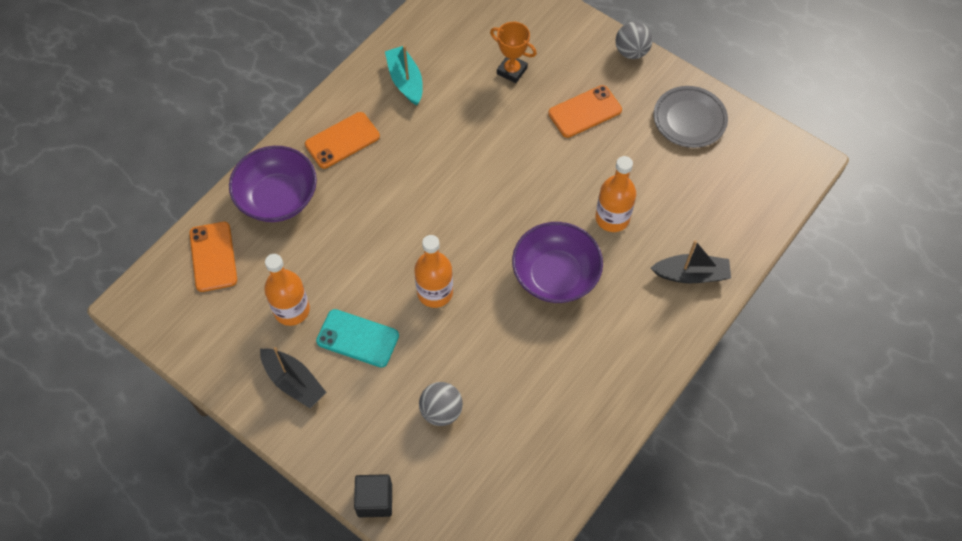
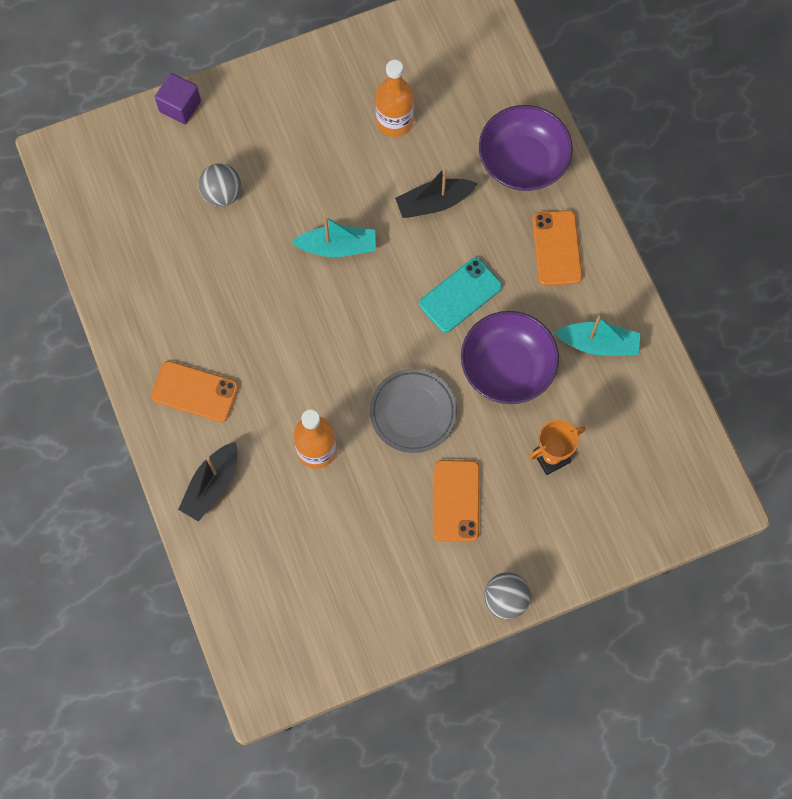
camera: 120 degrees right, 10 degrees up
orange phone [189,222,237,292] -> orange phone moved to [151,361,239,422]
black boat [260,347,326,408] -> black boat moved to [395,167,478,218]
turquoise phone [316,309,399,368] -> turquoise phone moved to [419,258,502,333]
black cube [354,474,392,517] -> purple cube [155,73,201,124]
orange bottle [414,235,453,308] -> turquoise boat [292,216,376,257]
purple bowl [512,222,603,303] -> purple bowl moved to [461,311,559,404]
grey plate [654,86,728,148] -> grey plate moved to [370,369,457,453]

